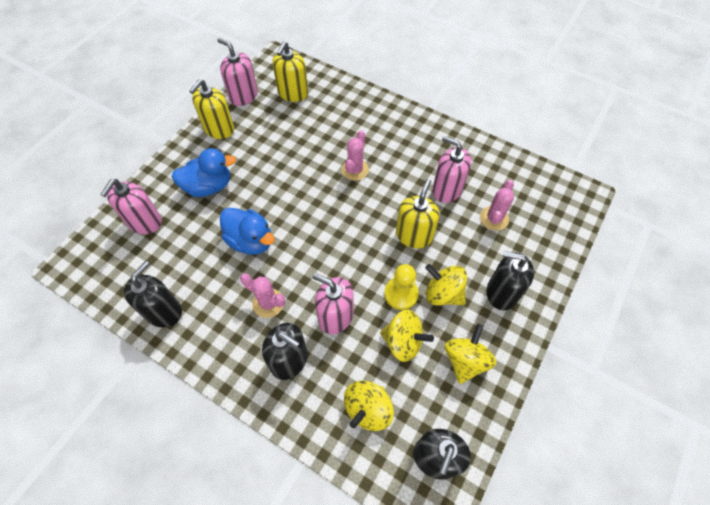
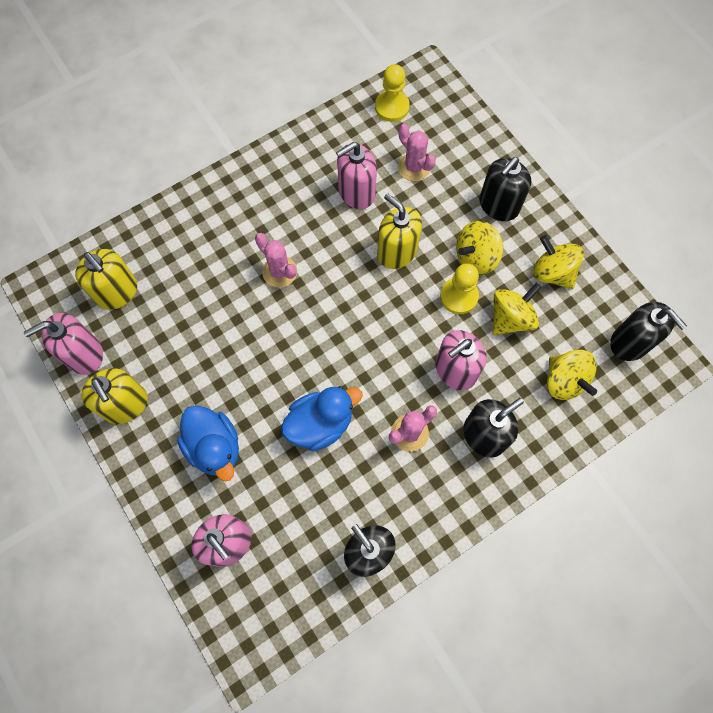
camera: 65 degrees left, 10 degrees up
blue duck [171,148,236,197] -> blue duck turned 135 degrees clockwise [177,405,239,482]
none -> yellow pawn [375,64,410,122]

